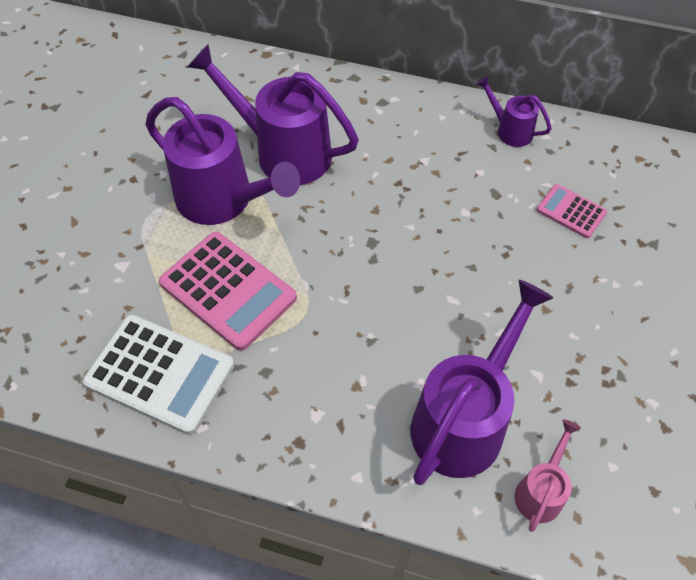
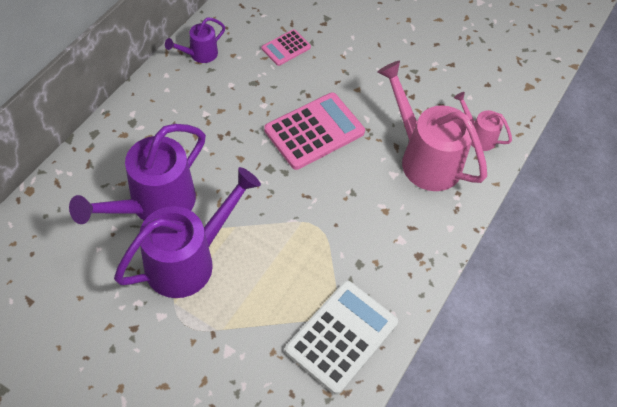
camera: 80 degrees left, 0 degrees up
pink calculator [159,232,297,351] -> pink calculator moved to [264,93,365,170]
purple watering can [411,280,553,485] -> pink watering can [377,61,487,191]

